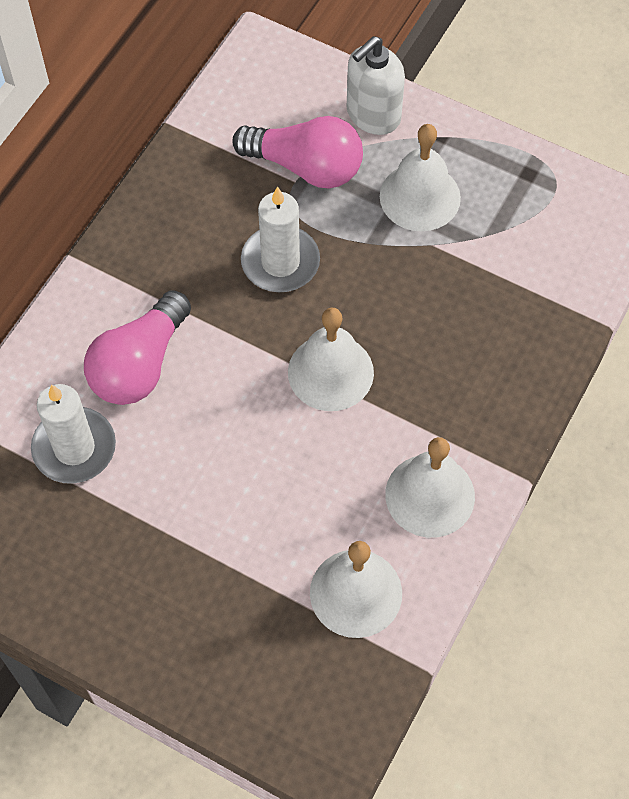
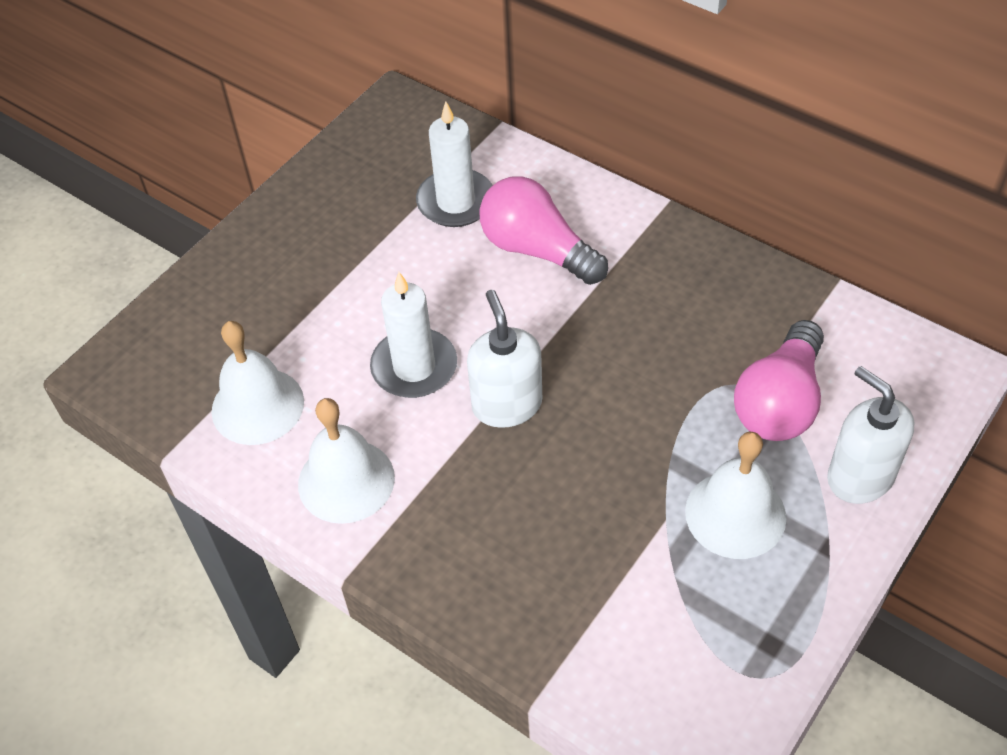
camera: 100 degrees right, 10 degrees down
white candle [241,186,320,292] -> white candle moved to [370,272,457,398]
white bell [288,308,374,411] -> white soap dispenser [467,290,542,428]

